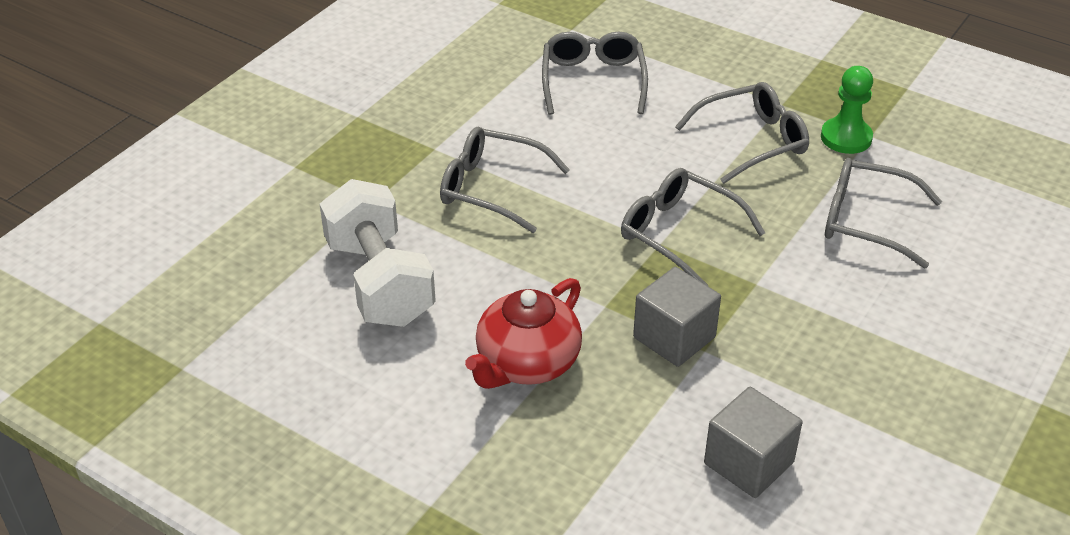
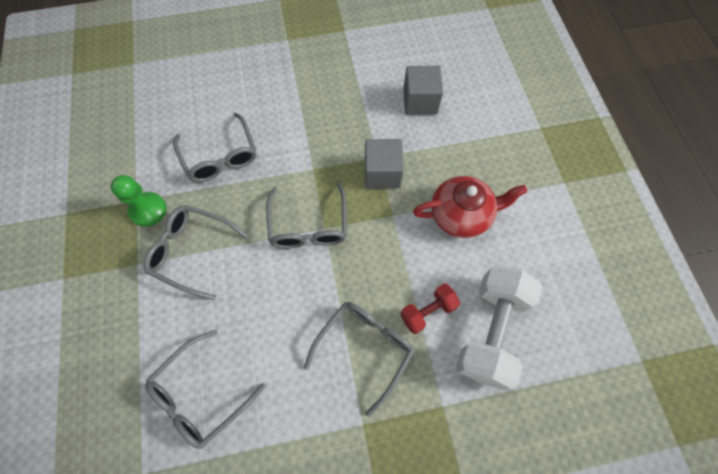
camera: 135 degrees left, 25 degrees up
grey glasses [440,127,570,233] -> grey glasses turned 120 degrees counterclockwise [304,302,415,417]
none -> red dumbbell [400,283,460,334]

